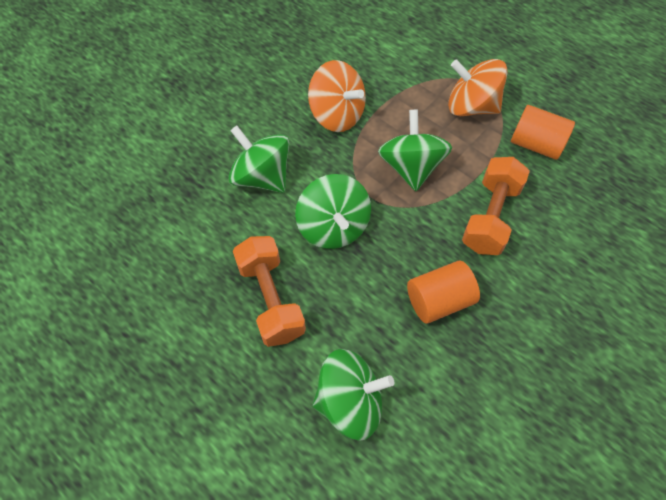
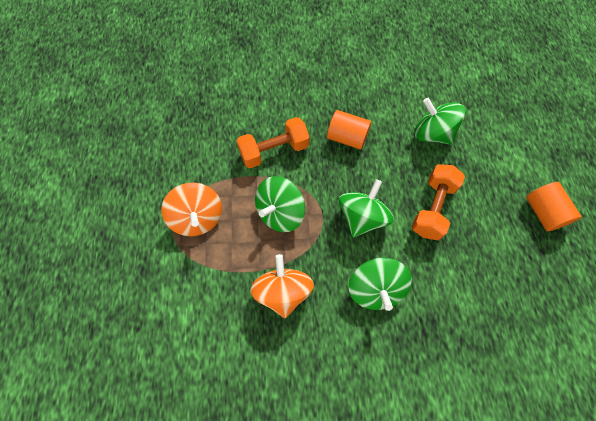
camera: 135 degrees left, 5 degrees up
orange cylinder [511,105,575,160] -> orange cylinder moved to [526,182,581,231]

